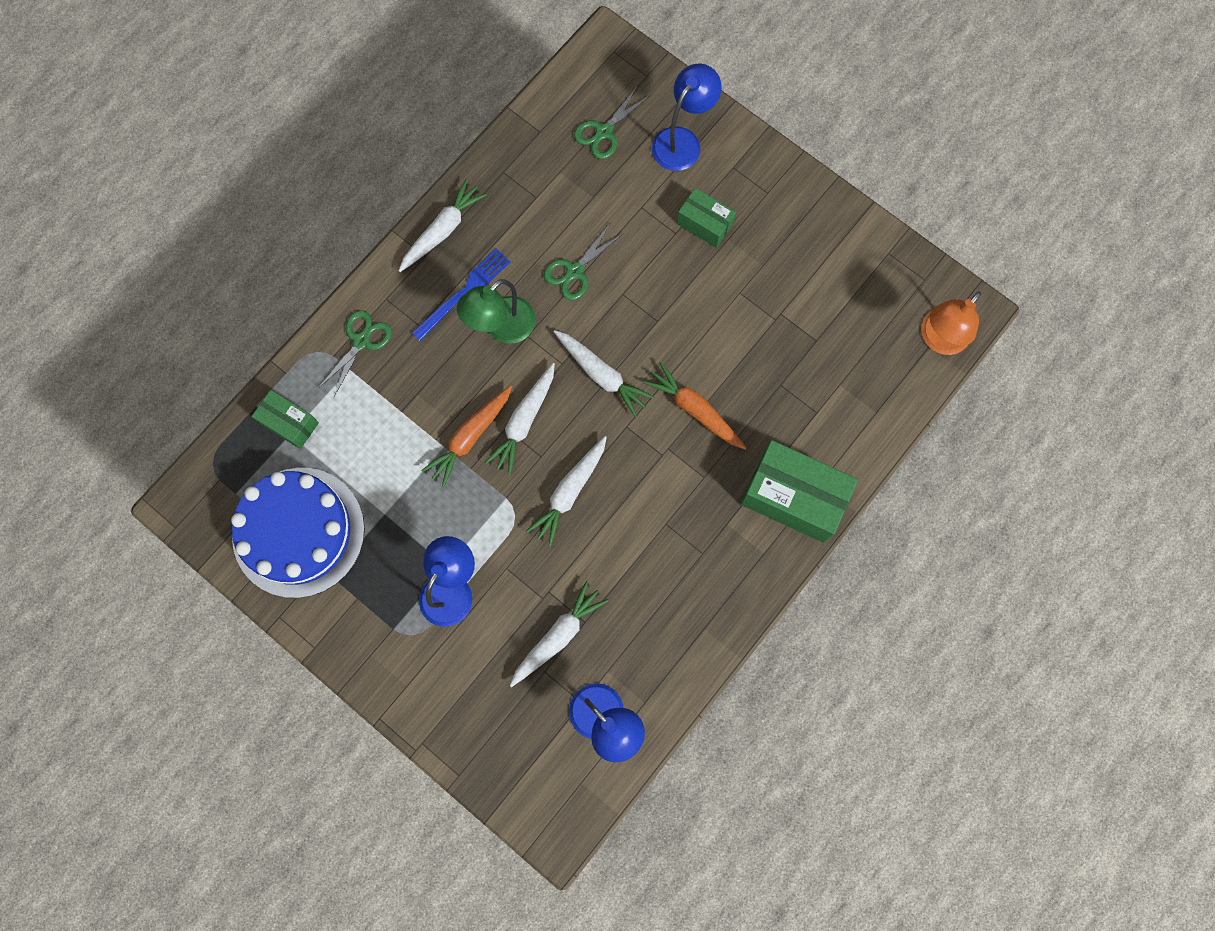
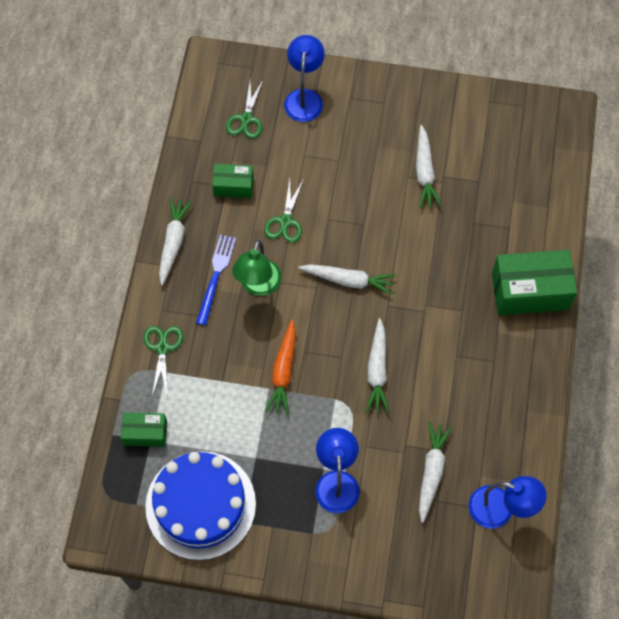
camera: 30 degrees left, 10 degrees down
white carrot [485,363,555,475] -> white carrot moved to [416,125,441,208]
orange carrot [643,362,747,450] -> none
green box [677,188,736,248] -> green box moved to [212,164,254,198]
orange lamp [921,291,981,355] -> none

